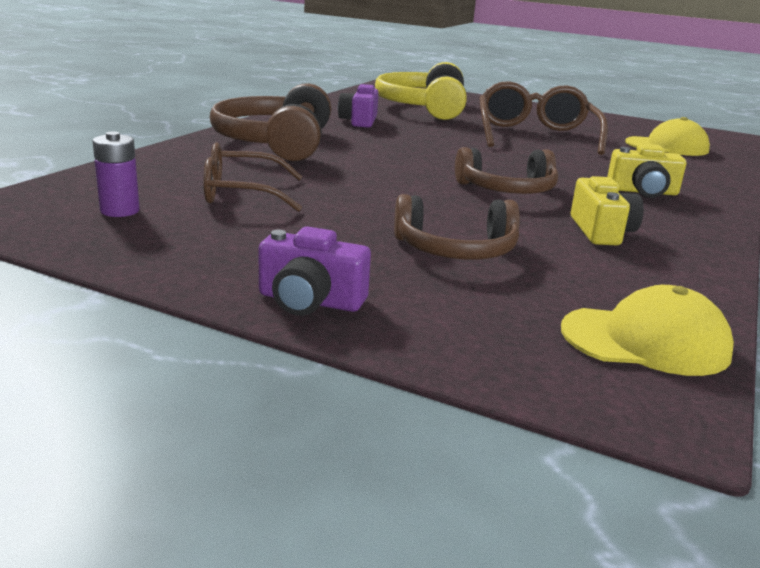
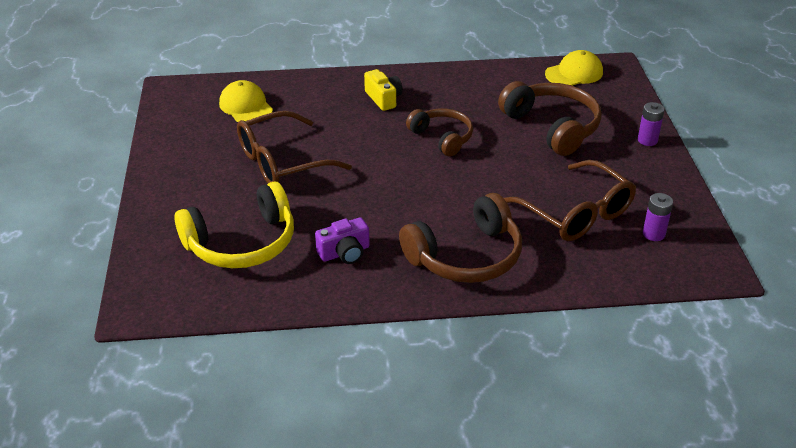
camera: 120 degrees left, 15 degrees up
brown glasses [204,142,302,212] -> brown glasses [504,160,636,241], size x1.52
purple camera [258,226,371,316] -> purple battery [638,102,665,146]
brown headphones [394,194,520,259] -> brown headphones [498,81,602,156], size x1.55
yellow cap [561,285,734,376] -> yellow cap turned 90 degrees clockwise [545,50,603,86]
yellow camera [571,176,644,245] -> none

